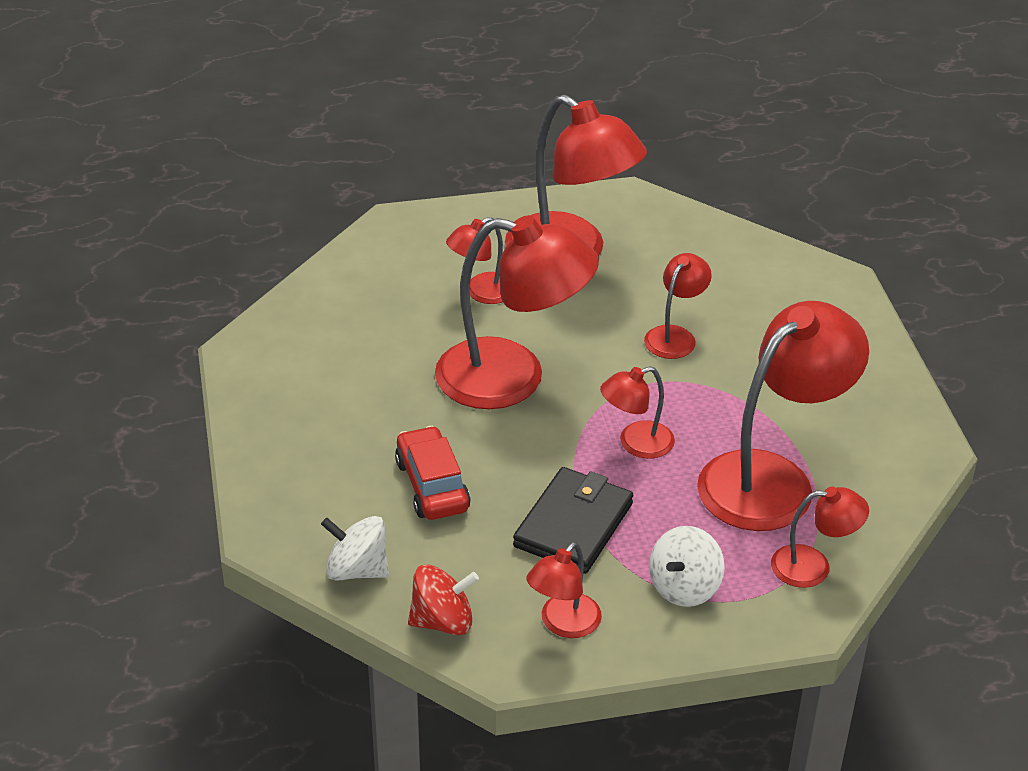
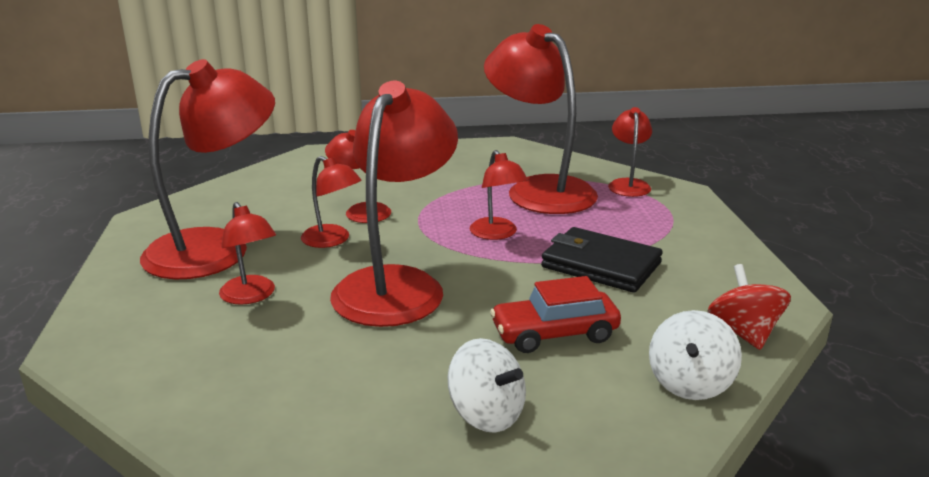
camera: 85 degrees left, 15 degrees down
red lamp [527,542,602,638] -> red lamp moved to [301,156,362,248]
white spinning top [649,526,724,607] -> white spinning top moved to [448,338,526,433]

